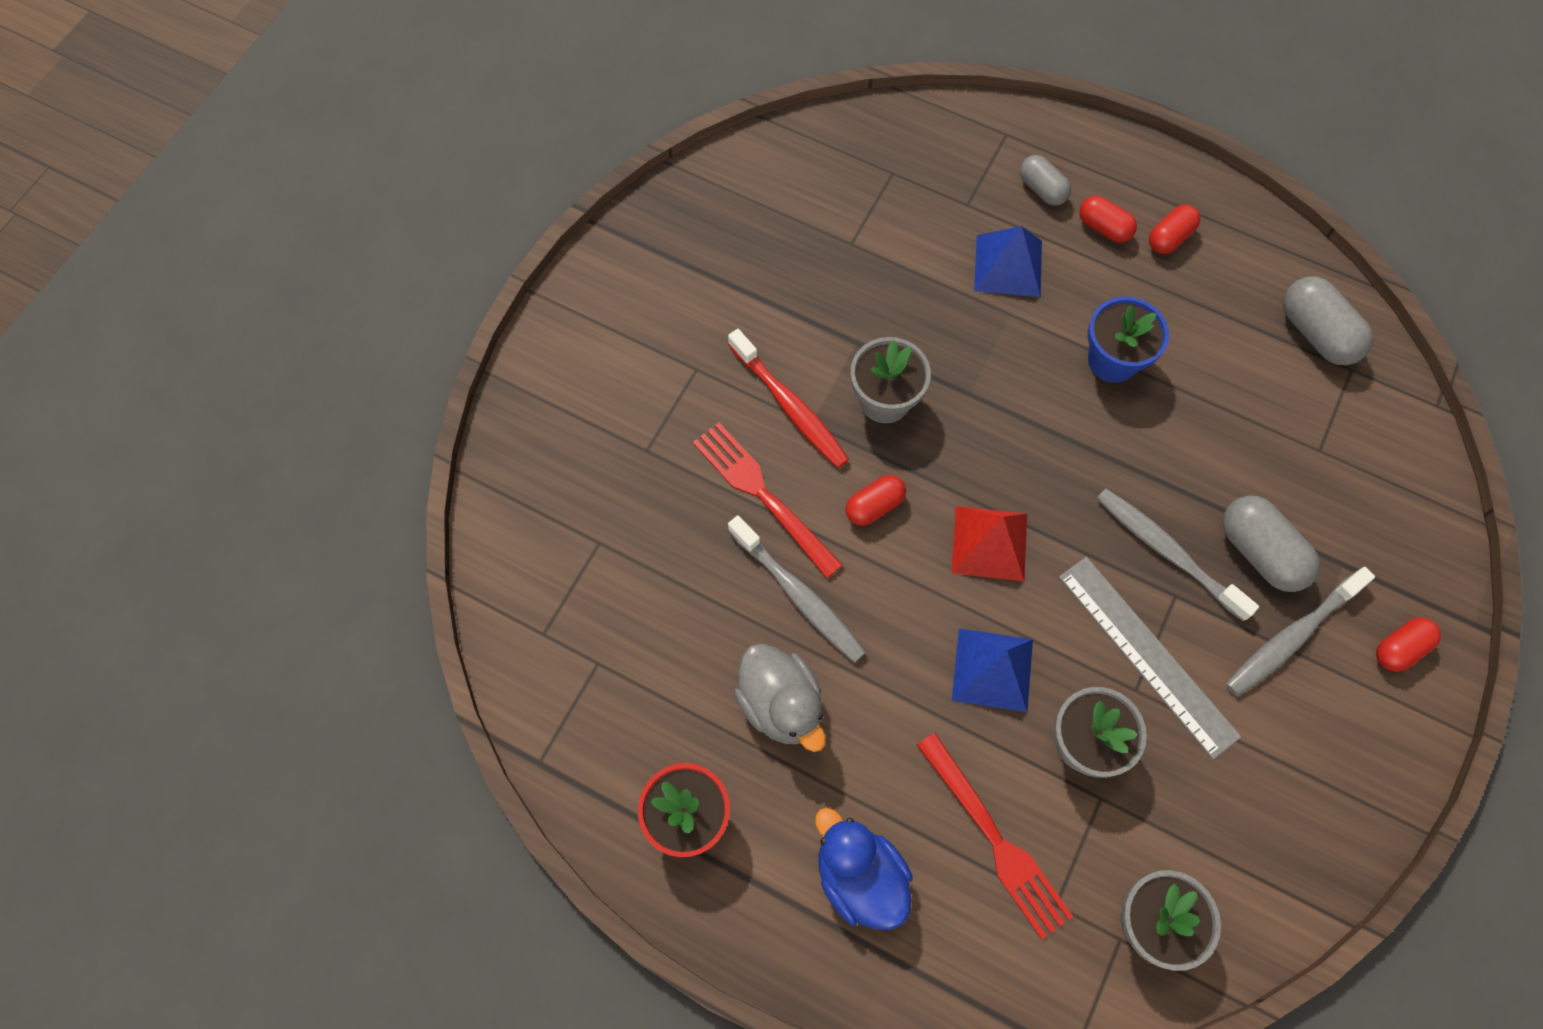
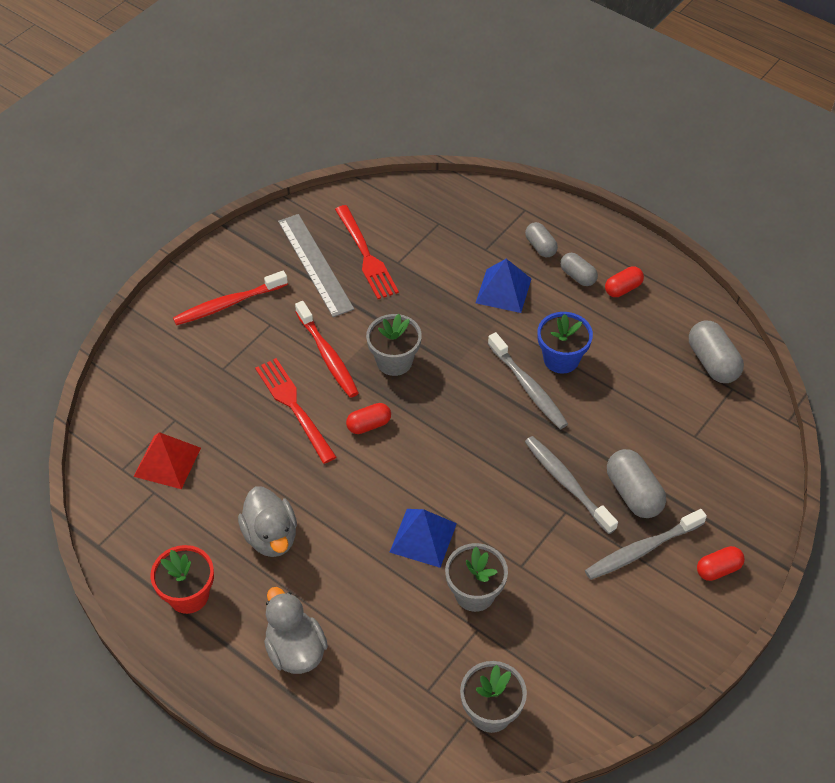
camera: 10 degrees right, 15 degrees down
grey toothbrush [728,515,866,663] -> grey toothbrush moved to [488,332,568,429]
blue duck [815,808,913,930] -> grey duck [264,587,328,674]
red fork [917,733,1073,939] -> red fork moved to [335,205,399,299]
red pyramid [951,506,1027,581] -> red pyramid moved to [134,432,201,489]
grey ruler [1059,557,1241,759] -> grey ruler moved to [278,214,354,317]
red capsule [1079,196,1137,243] -> grey capsule [560,253,598,286]
none -> red toothbrush [173,271,288,326]

